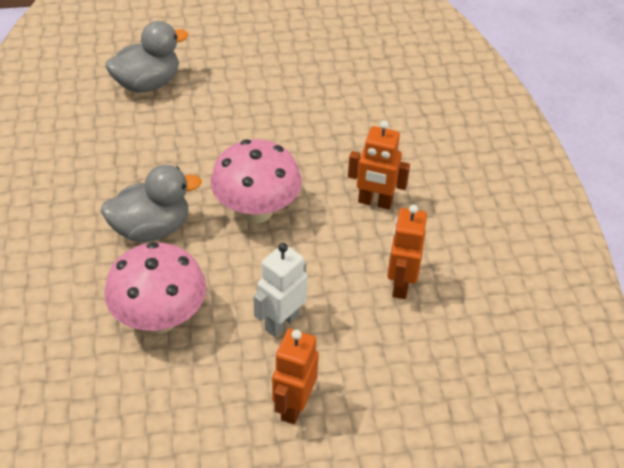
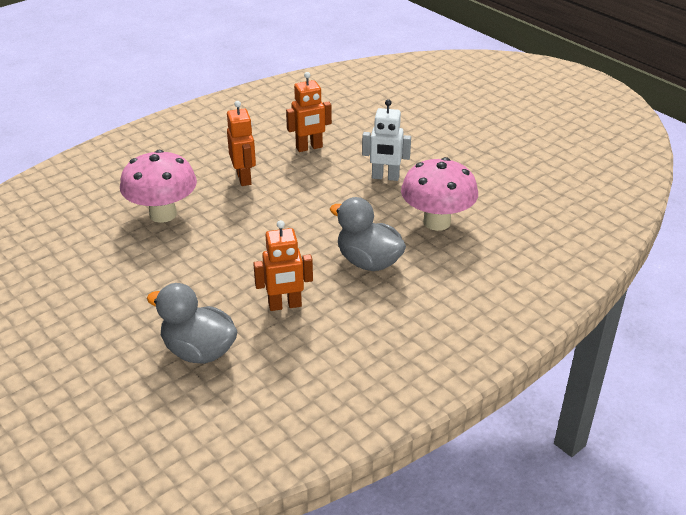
camera: 120 degrees left, 10 degrees down
pink mushroom [211,139,302,223] -> pink mushroom moved to [120,150,197,223]
orange robot [272,329,319,424] -> orange robot moved to [253,220,313,311]

